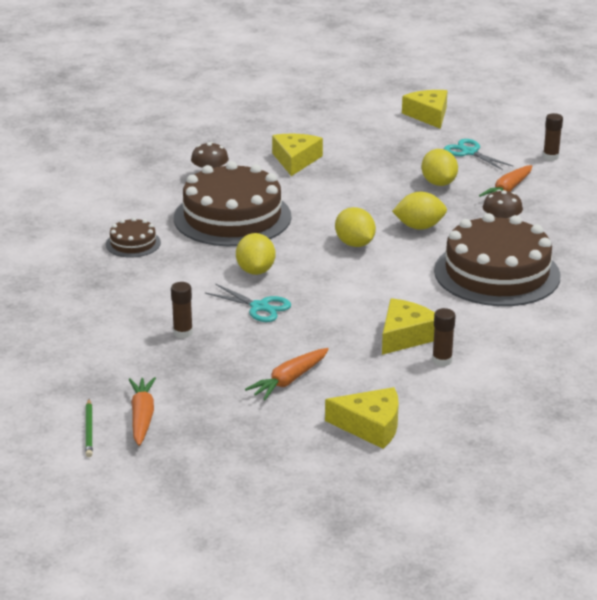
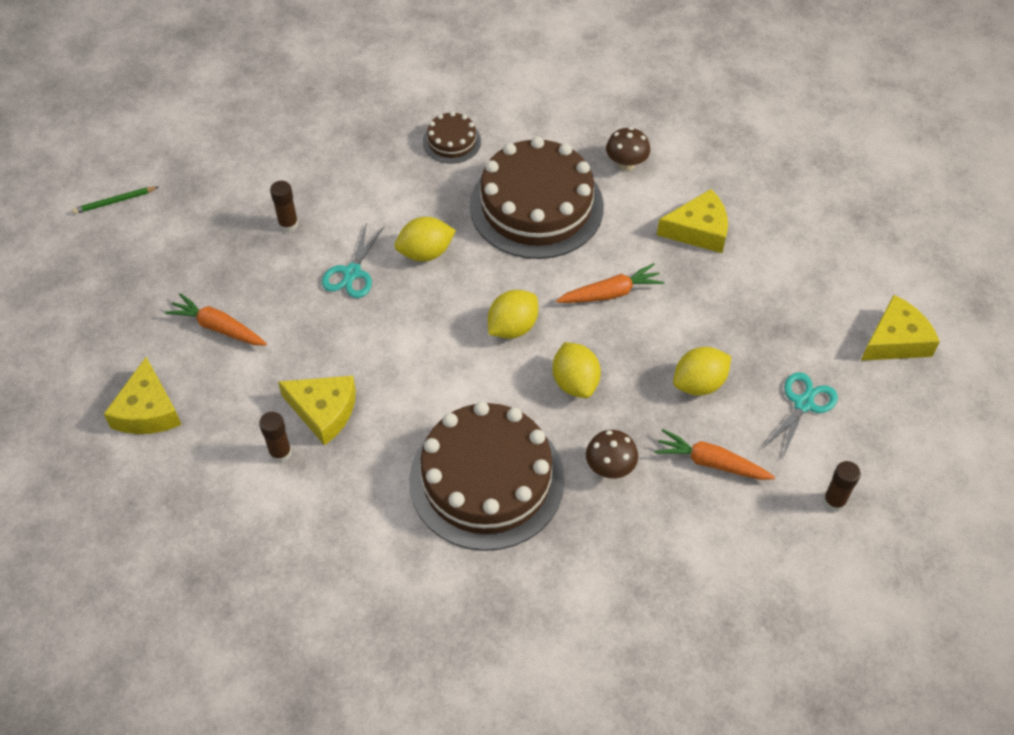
camera: 75 degrees right, 25 degrees up
orange carrot [128,377,156,446] -> orange carrot moved to [556,263,664,303]

